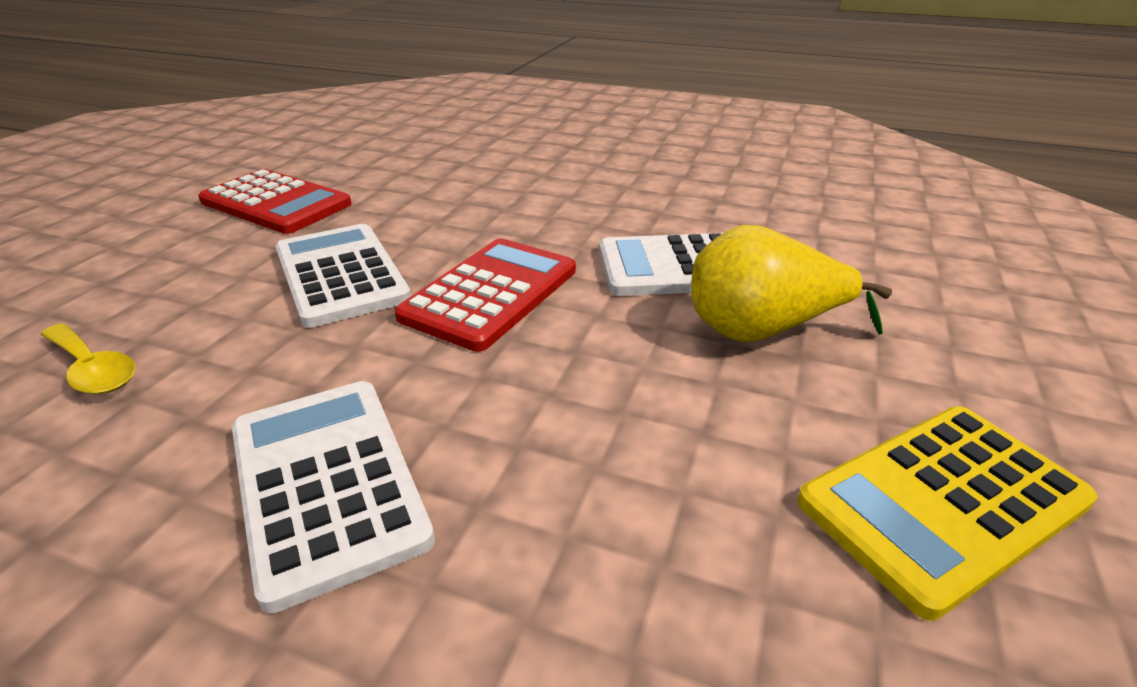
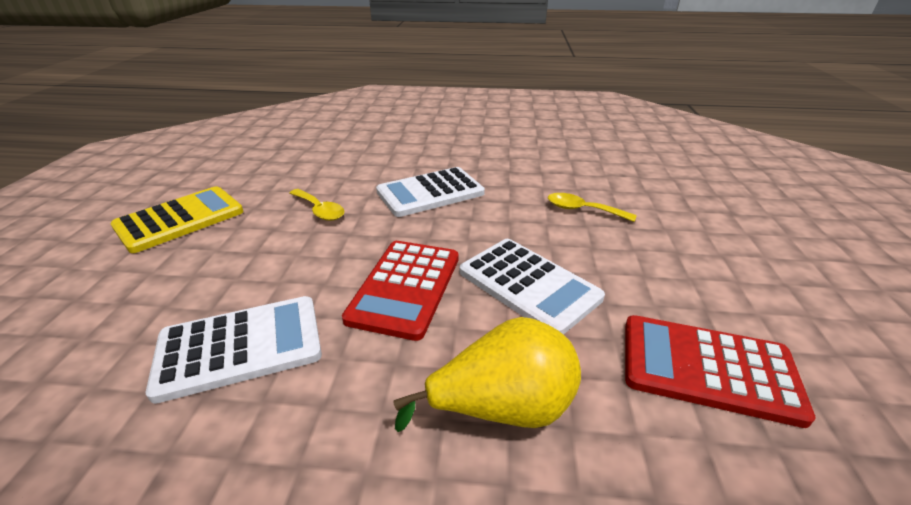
camera: 165 degrees right, 0 degrees up
white calculator [232,381,435,613] -> white calculator turned 105 degrees clockwise [376,167,485,217]
yellow pear [691,225,892,342] -> yellow pear moved to [394,317,581,432]
none -> yellow spoon [289,189,344,221]

